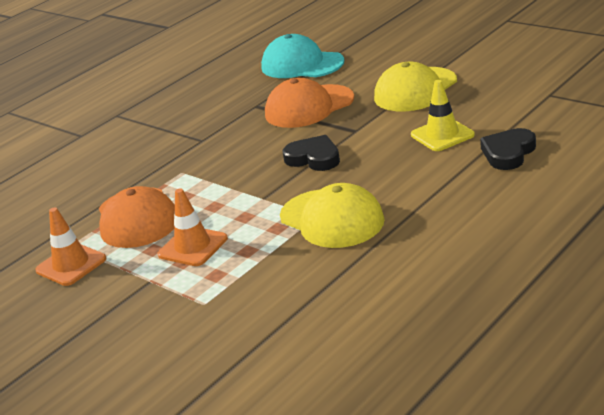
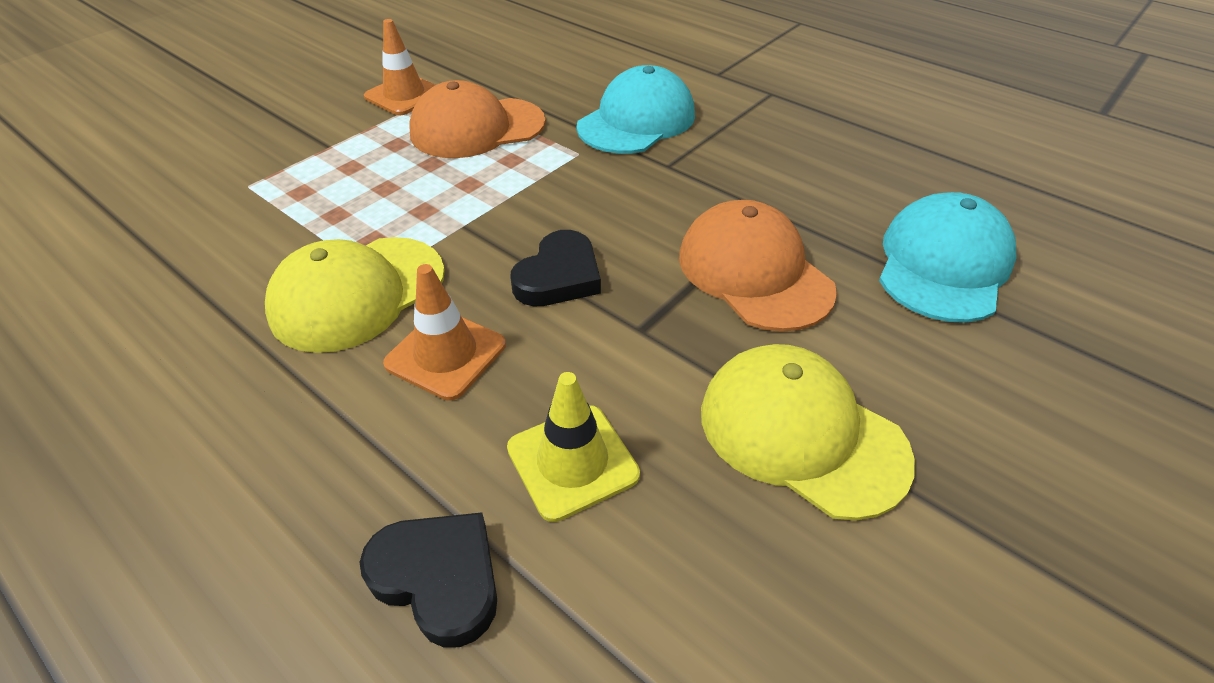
camera: 85 degrees right, 15 degrees up
orange traffic cone [158,188,228,266] -> orange traffic cone moved to [383,264,506,401]
none -> turquoise cap [577,65,695,154]

